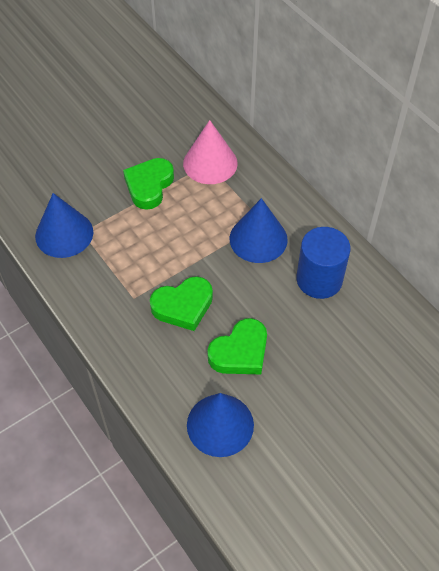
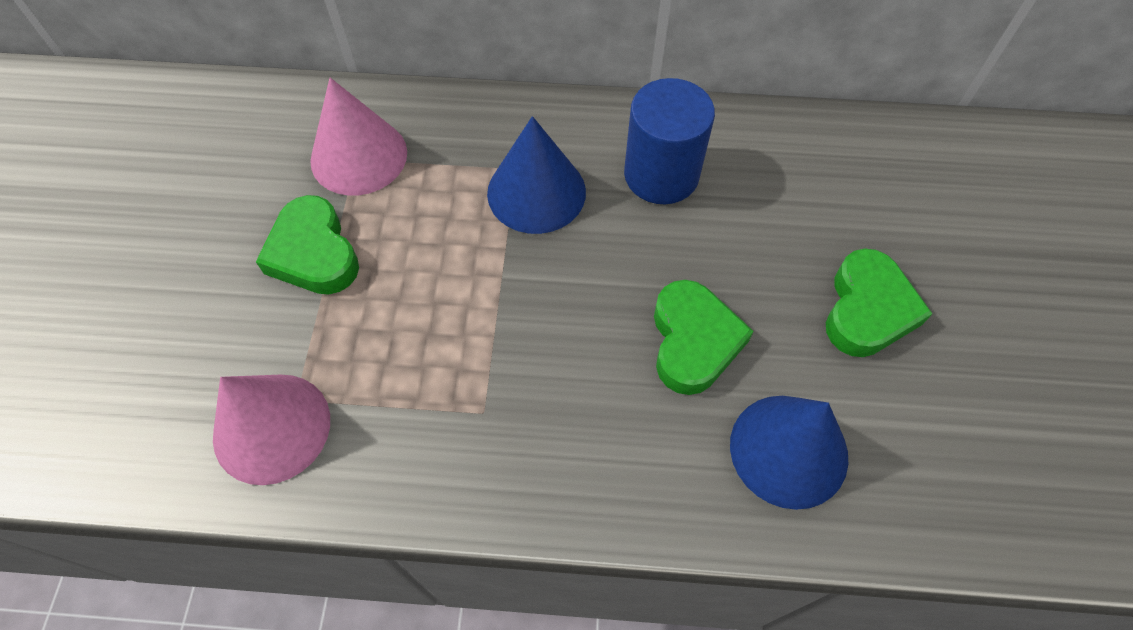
camera: 50 degrees left, 5 degrees up
blue cone [35,193,93,258] -> pink cone [213,375,330,485]
green heart [150,276,213,331] -> green heart moved to [826,248,933,357]

